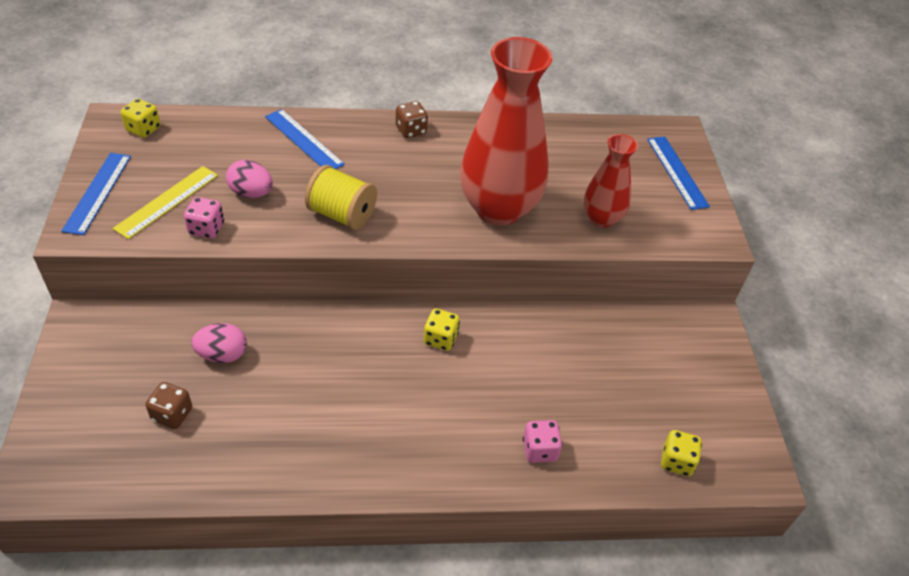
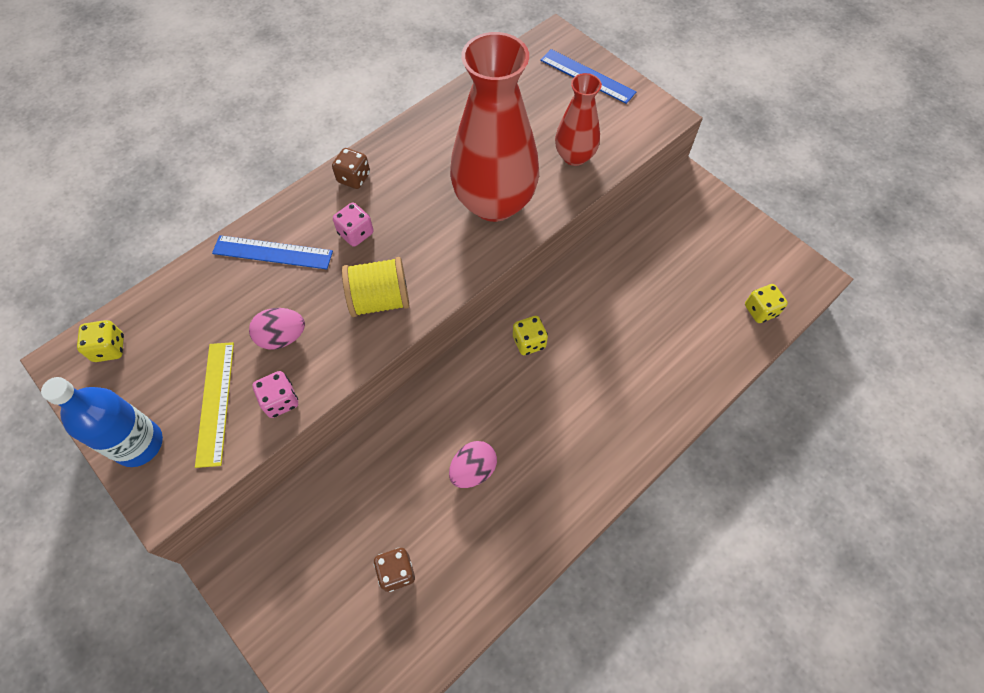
camera: 35 degrees left, 15 degrees up
blue ruler [61,153,131,235] -> blue bottle [41,377,163,467]
pink egg [191,323,247,363] -> pink egg moved to [449,441,497,488]
pink dice [523,420,562,463] -> pink dice moved to [333,203,373,247]

